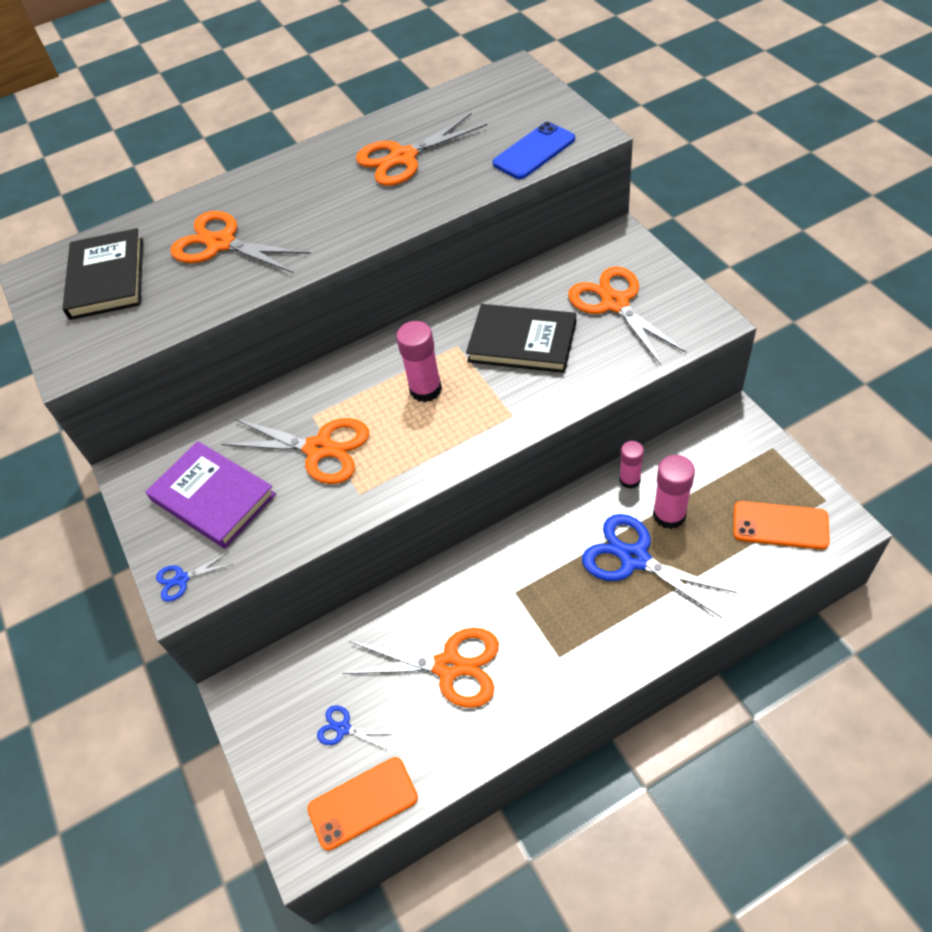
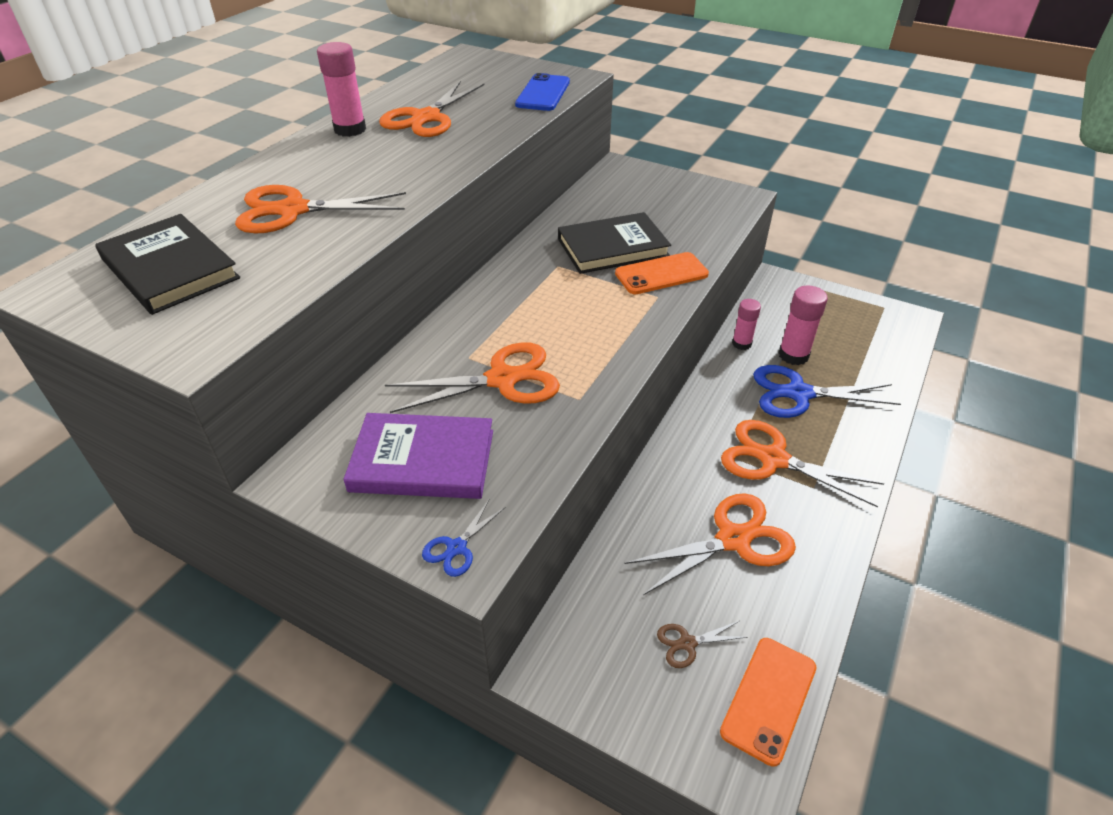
camera: 40 degrees left, 10 degrees down
blue scissors [317,705,391,750] -> brown scissors [657,621,747,668]
pink glue stick [396,321,442,402] -> pink glue stick moved to [317,42,366,137]
orange scissors [568,266,687,365] -> orange scissors moved to [721,420,885,508]
orange phone [733,501,830,550] -> orange phone moved to [615,252,709,294]

